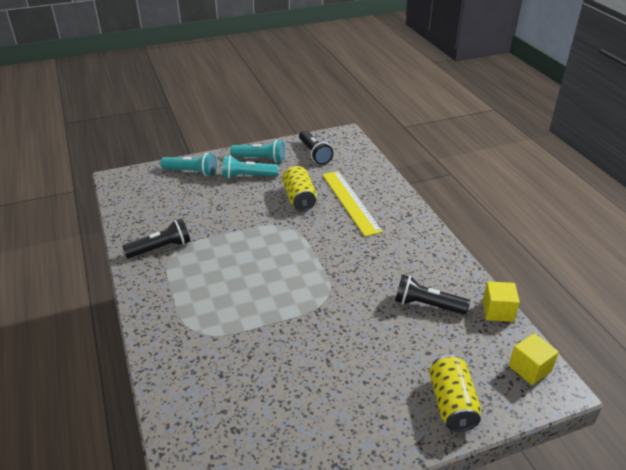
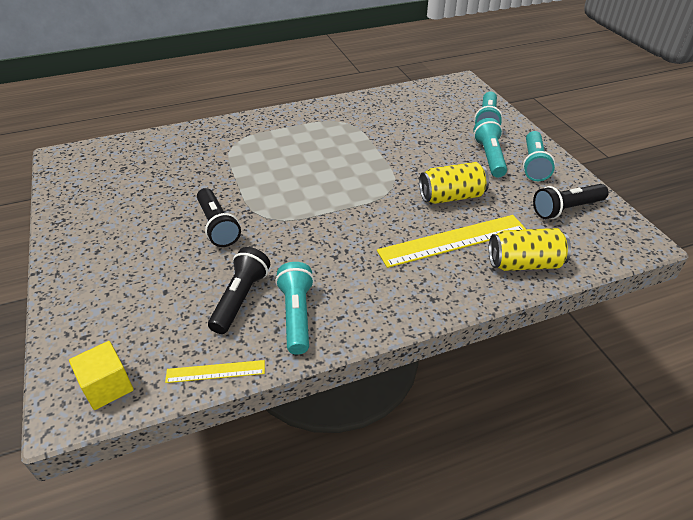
camera: 90 degrees right, 5 degrees up
black flashlight [122,218,190,258] -> black flashlight moved to [197,188,241,247]
yellow can [429,355,481,432] -> yellow can moved to [489,228,571,271]
yellow cube [483,281,520,322] -> yellow ruler [165,360,265,383]
none -> turquoise flashlight [275,262,314,355]

